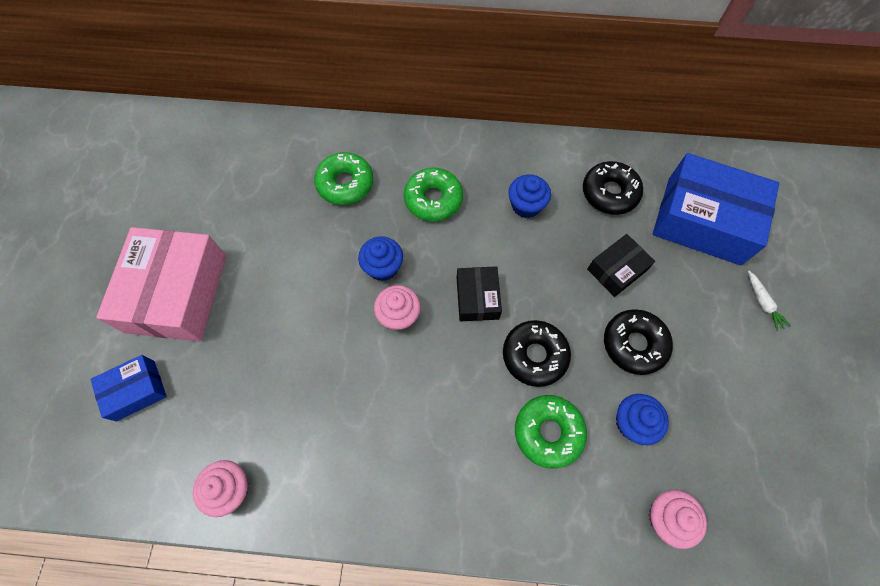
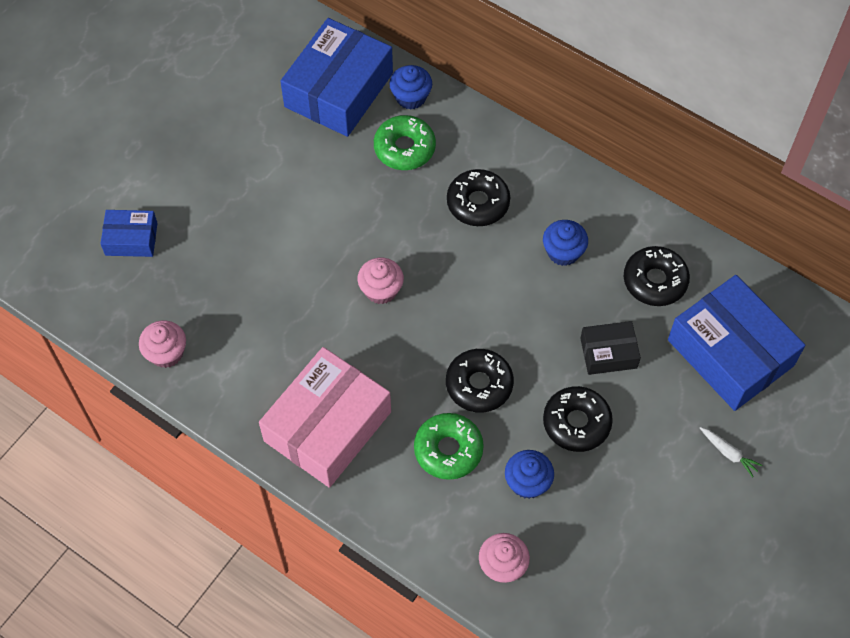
camera: 30 degrees right, 5 degrees down
pink box [96,227,226,341] -> pink box moved to [259,347,391,488]
blue cupcake [358,236,403,281] -> blue cupcake moved to [389,65,432,110]
green donut [404,168,463,221] -> black donut [447,169,510,226]
black box [457,266,502,321] -> none
white carrot [748,271,791,331] -> white carrot turned 60 degrees counterclockwise [700,427,763,478]
none -> blue box [280,18,393,137]

